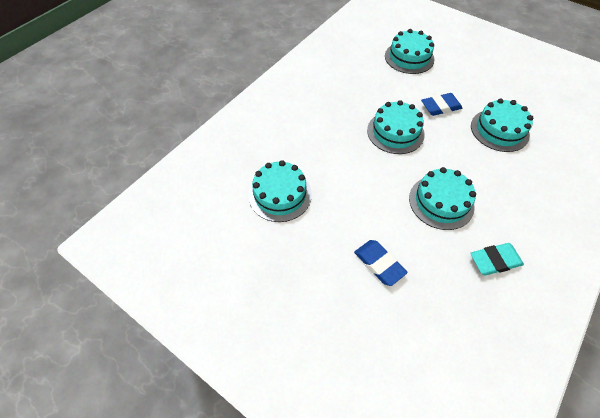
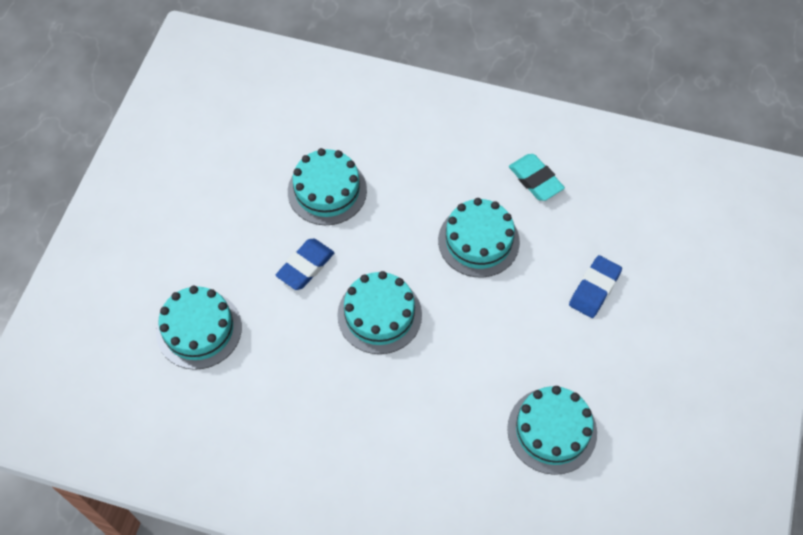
camera: 110 degrees left, 5 degrees up
blue eraser [421,93,462,116] -> blue eraser turned 75 degrees clockwise [276,238,334,290]

